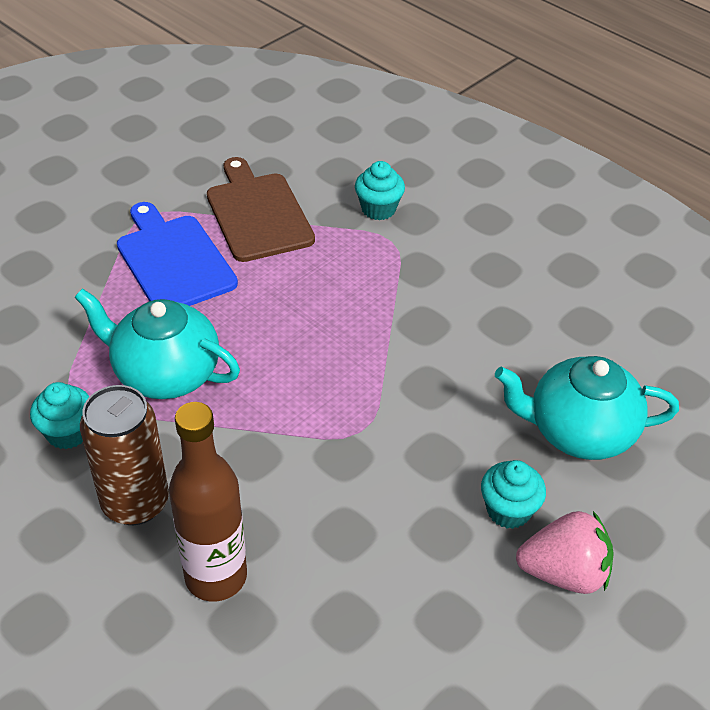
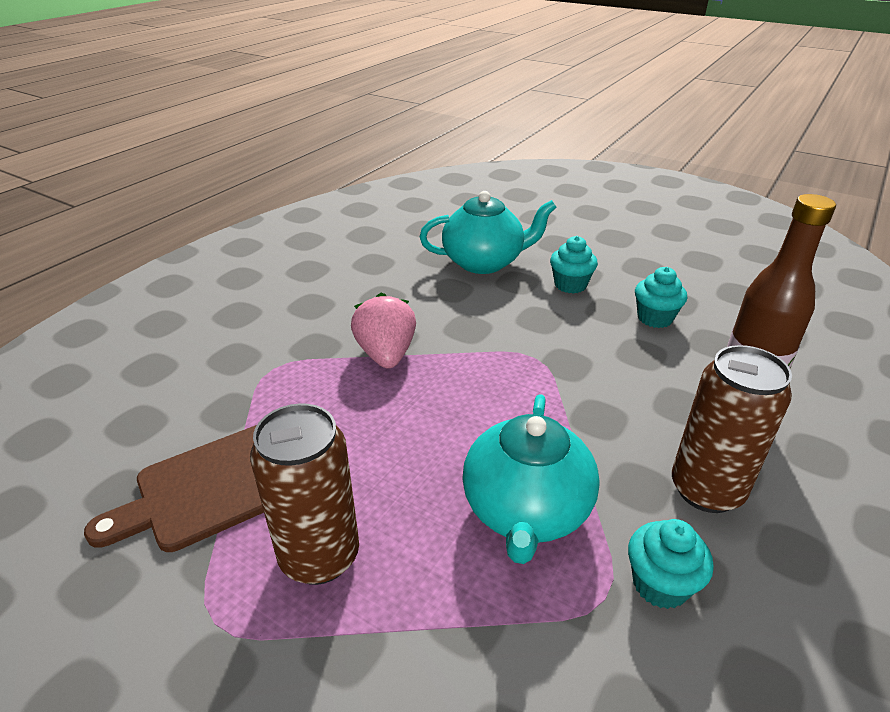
camera: 100 degrees left, 10 degrees down
blue cutting board [117,202,238,306] -> brown can [250,403,359,585]
turquoise cupcake [355,161,405,220] -> turquoise cupcake moved to [635,267,687,328]
turquoise teapot [495,356,679,460] -> turquoise teapot turned 90 degrees counterclockwise [419,191,557,274]
pink strawberry [516,511,614,594] -> pink strawberry moved to [351,292,416,368]

